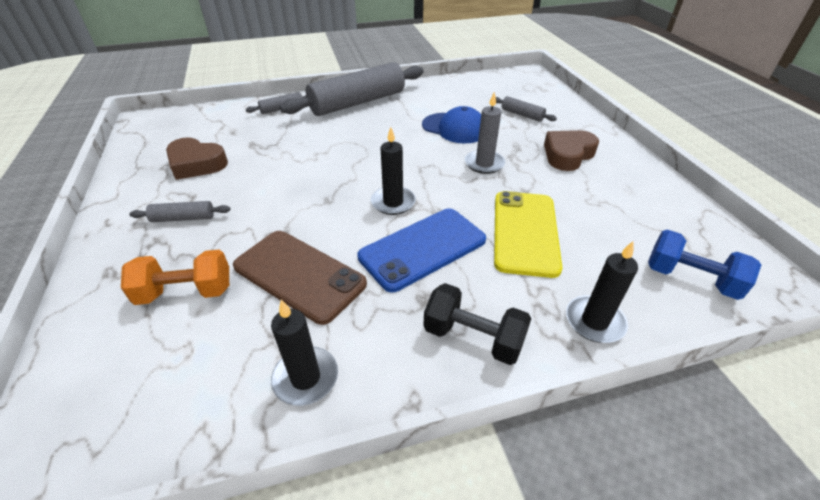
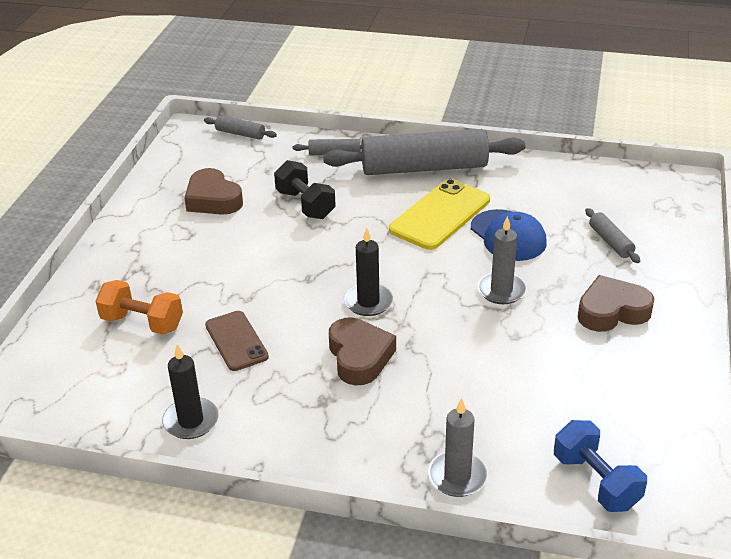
camera: 30 degrees right, 5 degrees down
grey rolling pin [129,201,230,222] -> grey rolling pin moved to [204,115,277,140]
brown phone [233,231,367,325] -> brown phone [205,311,269,371], size x0.64
blue phone [357,208,486,292] -> brown heart [329,317,396,385]
black dumbbell [423,283,531,365] -> black dumbbell moved to [274,160,336,219]
yellow phone [494,191,563,278] -> yellow phone moved to [389,179,490,250]
black candle [566,241,638,343] -> grey candle [428,398,488,497]

